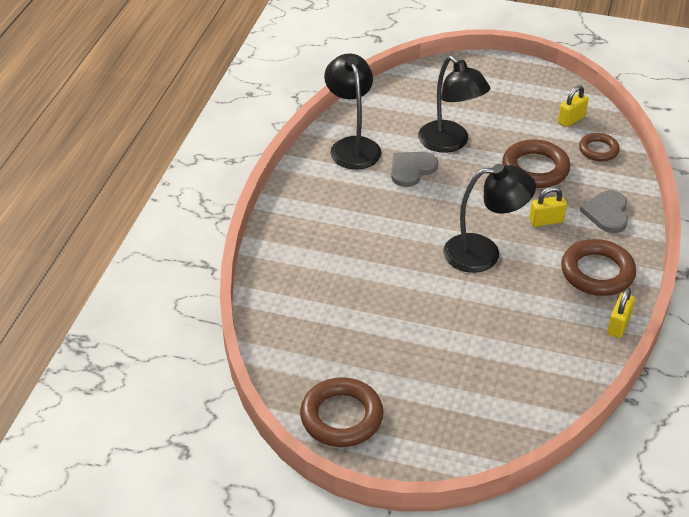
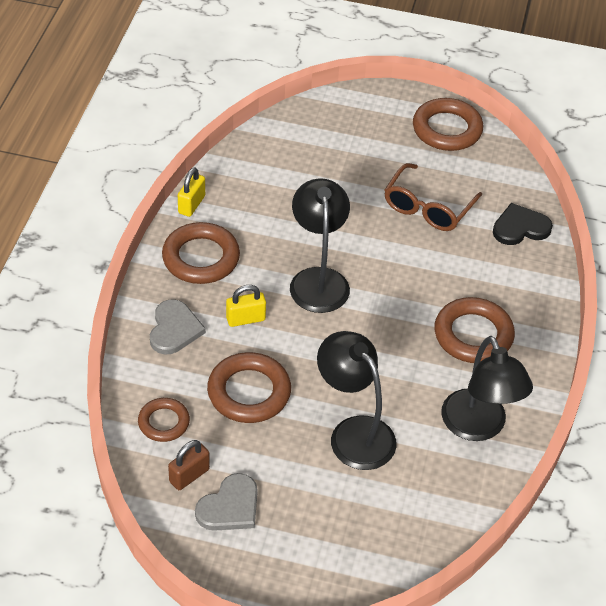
camera: 175 degrees right, 5 degrees up
grey heart [391,152,438,187] -> grey heart moved to [195,473,258,531]
black lamp [443,164,536,273] -> black lamp turned 90 degrees clockwise [290,178,350,313]
yellow padlock [558,85,589,127] -> brown padlock [168,440,210,490]
none -> brown glasses [385,163,482,231]
none -> brown ring [434,297,515,363]
none -> black heart [493,203,553,245]

